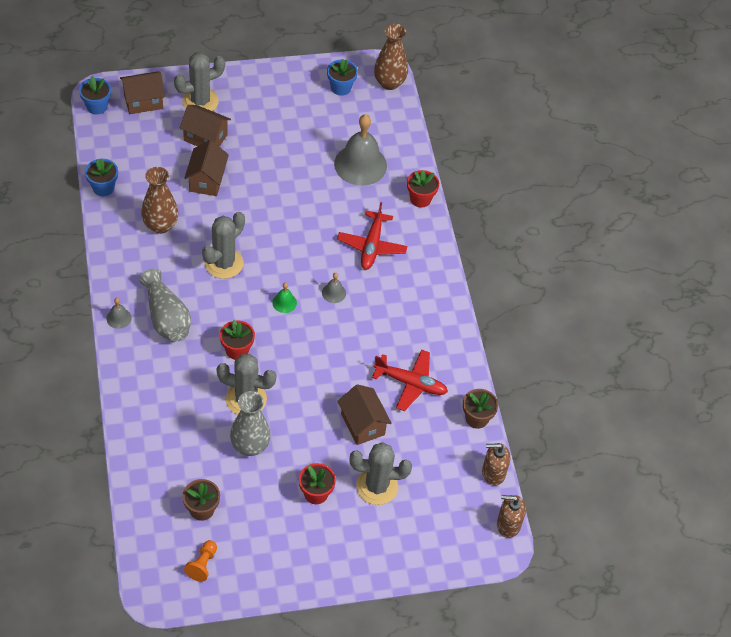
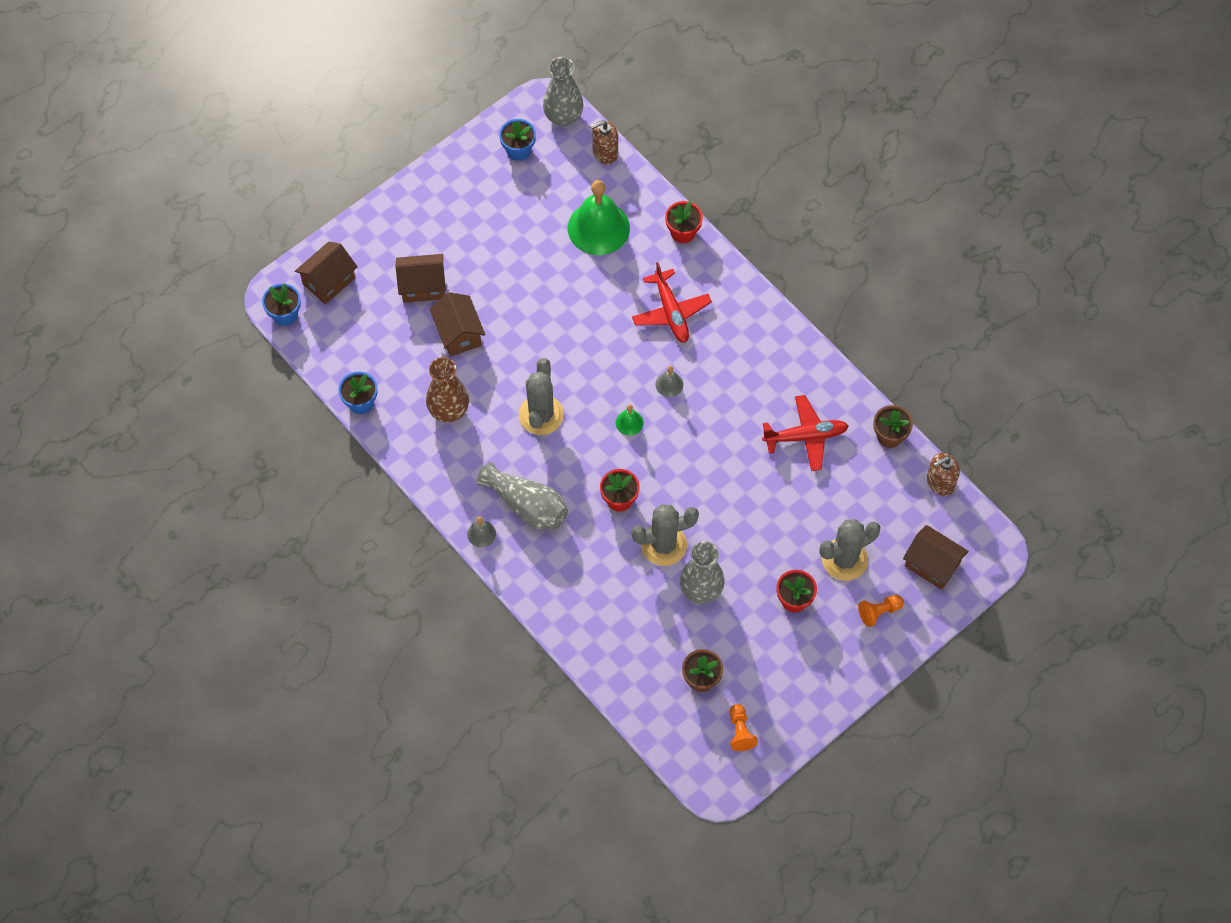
camera: 25 degrees left, 10 degrees up
grey cactus [174,52,225,111] -> none
grey bell [334,114,387,186] -> green bell [568,180,630,255]
brown house [337,384,392,445] -> brown house moved to [903,525,969,590]
brown vase [374,24,408,90] -> grey vase [543,57,583,126]
brown soap dispenser [497,495,526,538] -> brown soap dispenser moved to [590,120,618,165]
none -> orange pawn [858,595,904,627]

